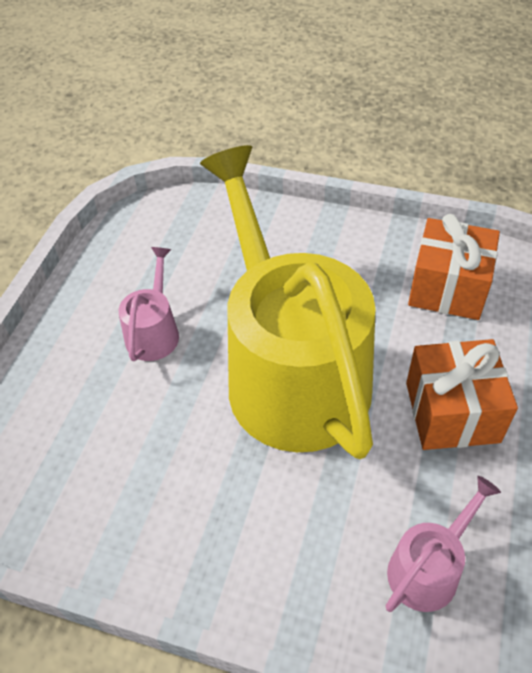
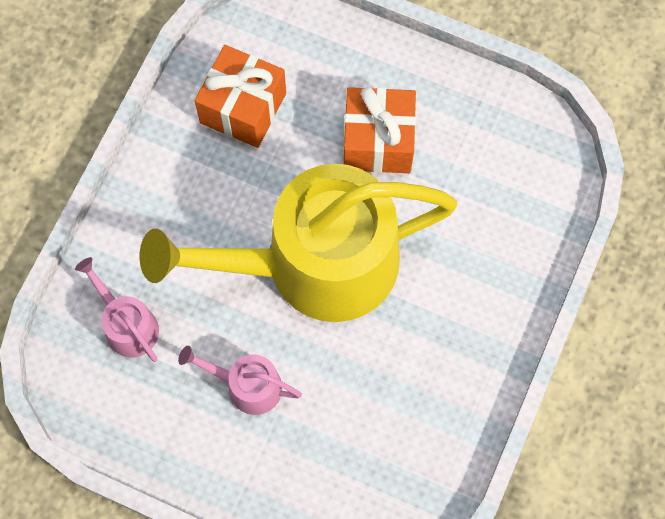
camera: 85 degrees left, 20 degrees up
pink watering can [386,476,501,612] -> pink watering can moved to [75,257,159,362]

